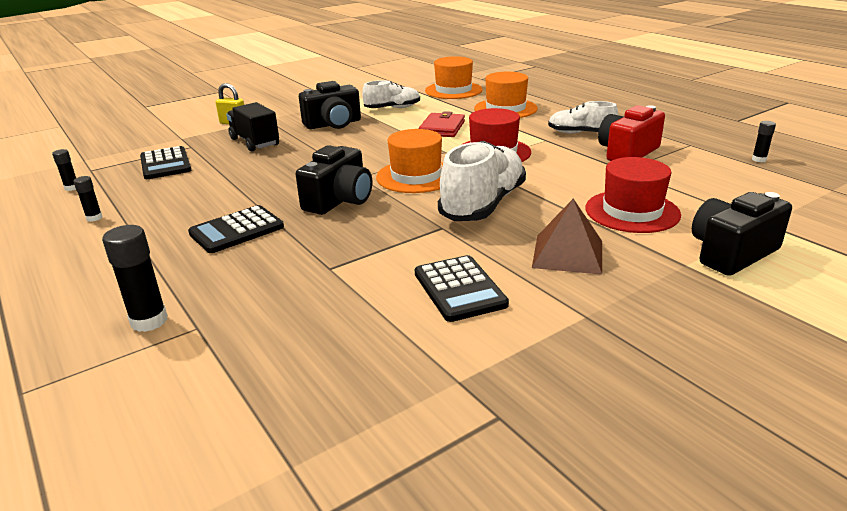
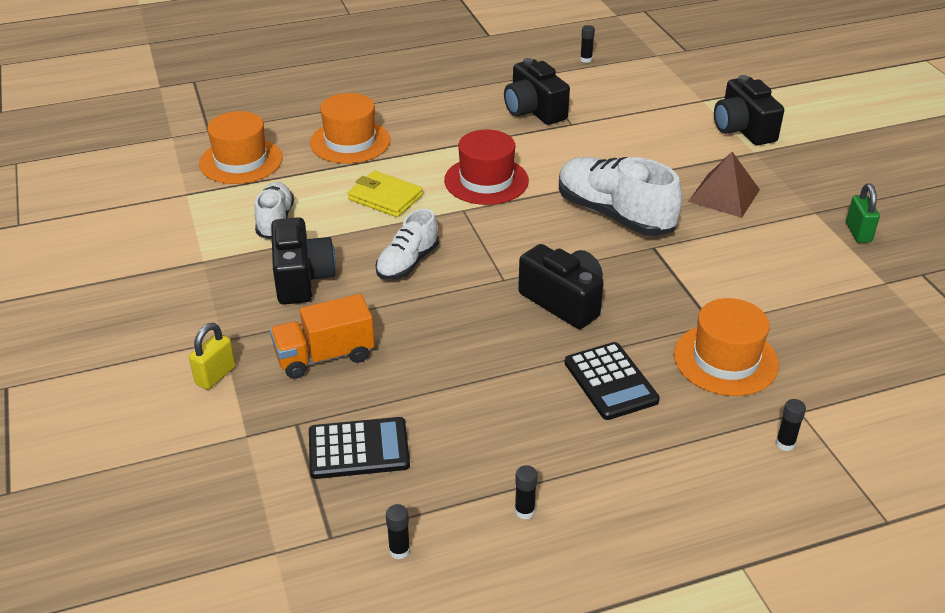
camera: 75 degrees left, 10 degrees up
black glue stick [102,225,168,332] -> black glue stick [776,399,806,451], size x0.56
black truck [226,102,279,151] -> orange truck [270,294,375,379]
orange hat [376,129,443,193] -> orange hat moved to [674,298,779,396]
black calculator [415,255,509,322] -> none
red wallet [419,111,465,137] -> yellow wallet [348,171,423,217]
white shoe [548,101,618,134] -> white shoe moved to [375,209,439,280]
red hat [585,157,681,233] -> none
red camera [598,105,665,161] -> black camera [504,58,570,125]
none -> green padlock [846,183,880,243]

